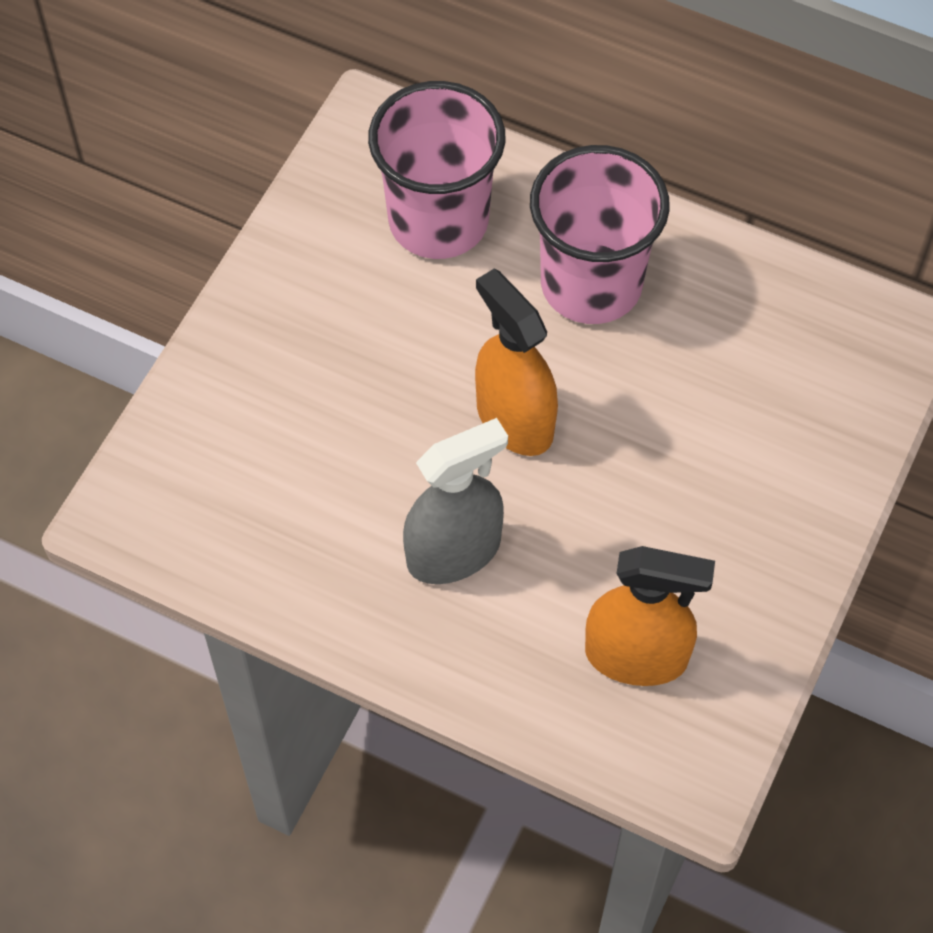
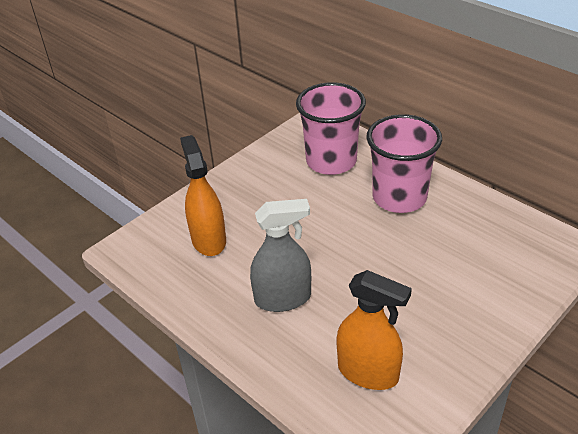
camera: 20 degrees right, 20 degrees down
orange spray bottle [475,269,558,456] -> orange spray bottle moved to [180,135,226,256]

